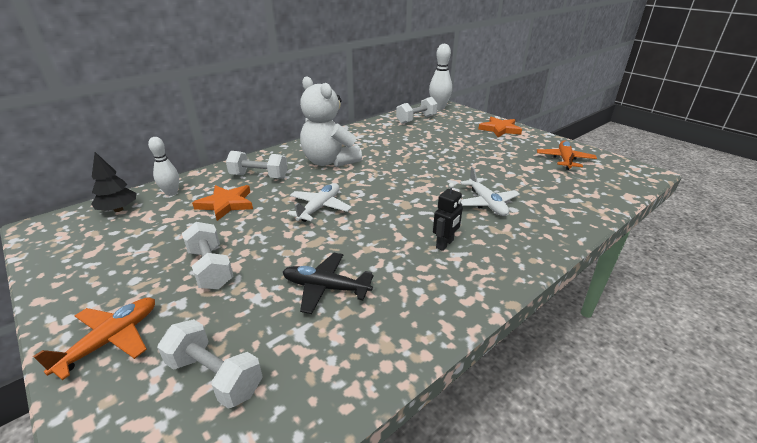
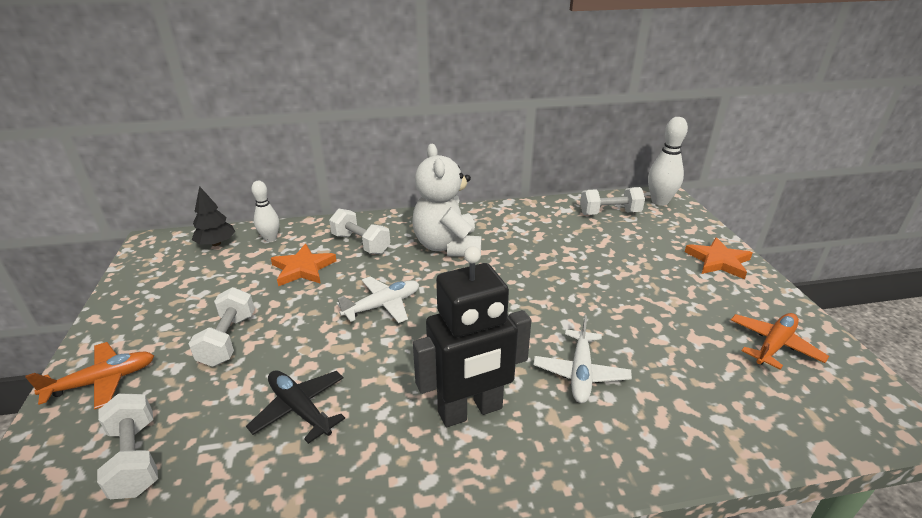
camera: 30 degrees right, 0 degrees up
black robot [433,183,463,251] -> black robot [413,246,531,427], size x2.10

